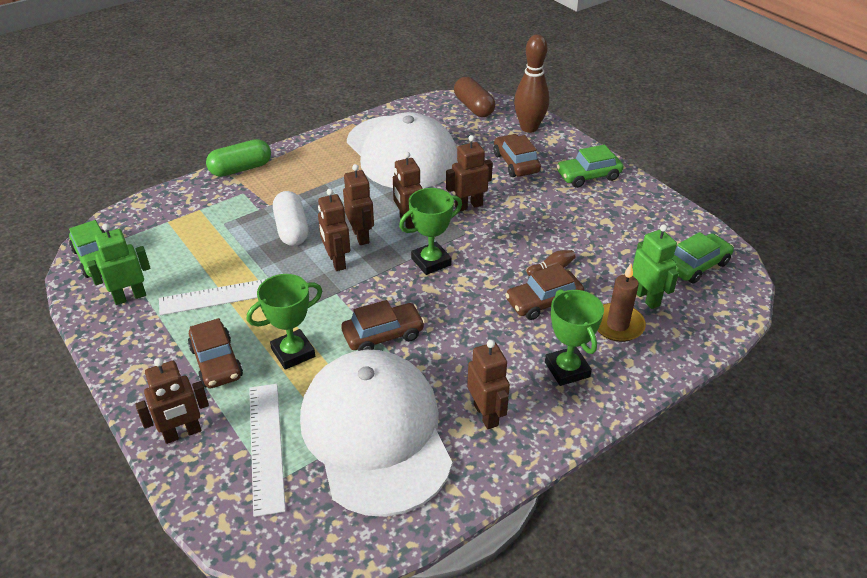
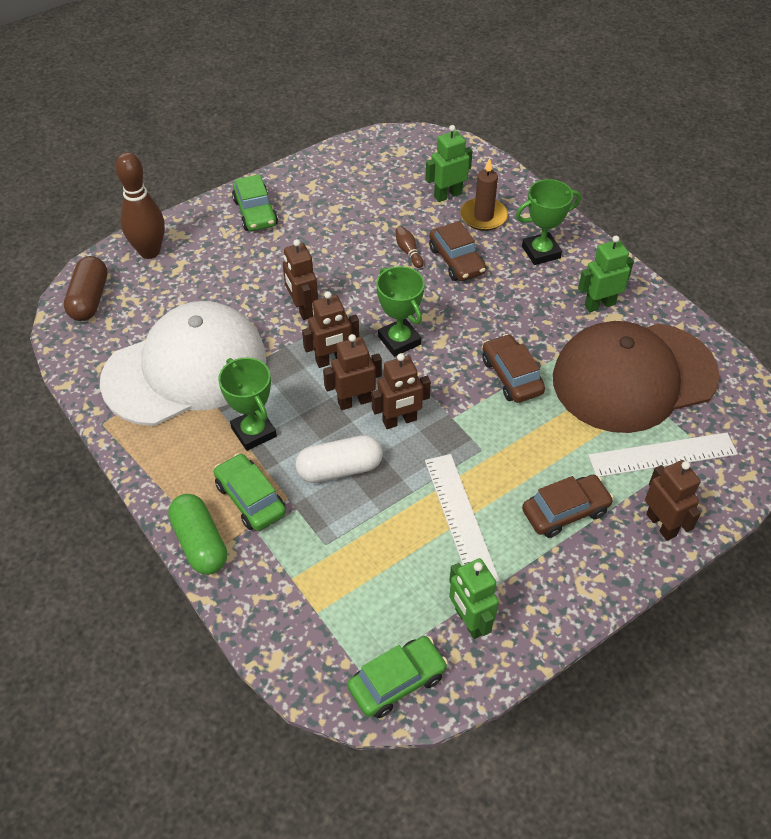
camera: 90 degrees left, 10 degrees up
green trophy [247,274,322,370] -> green trophy moved to [218,357,277,451]
white cap [300,350,452,517] -> brown cap [553,321,720,433]
brown capsule [454,77,495,117] -> brown capsule turned 60 degrees counterclockwise [64,256,107,321]
brown robot [467,340,510,429] -> green robot [578,236,634,312]
brown car [494,134,541,177] -> none
green car [672,232,734,284] -> green car moved to [214,453,286,531]

